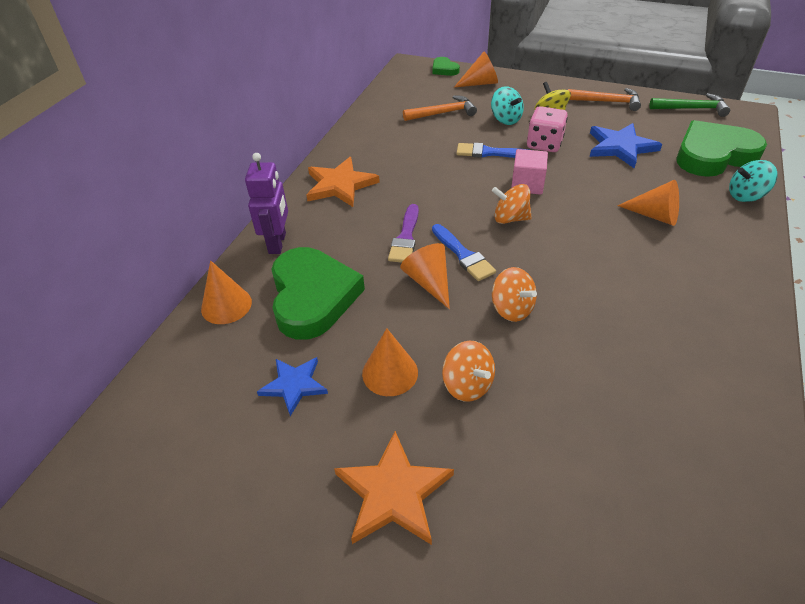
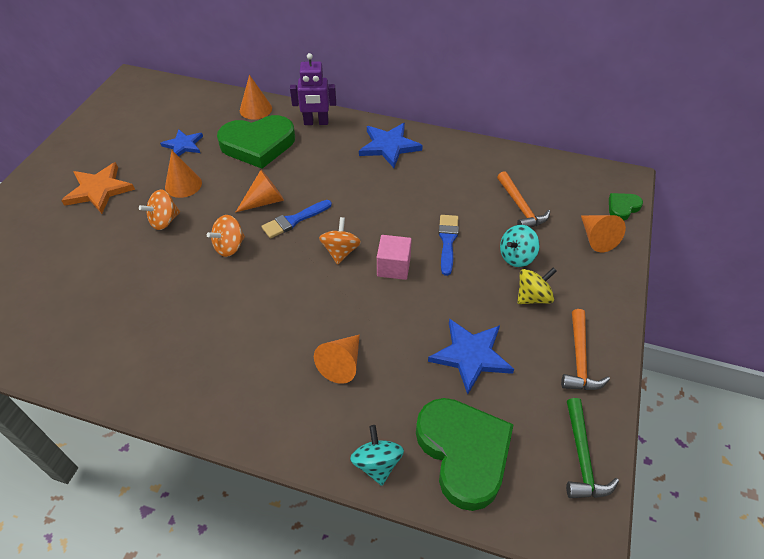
camera: 85 degrees right, 5 degrees up
orange star [306,157,380,207] -> blue star [359,123,423,168]
purple brush [388,204,419,263] -> none
pink dice [527,106,568,152] -> none

